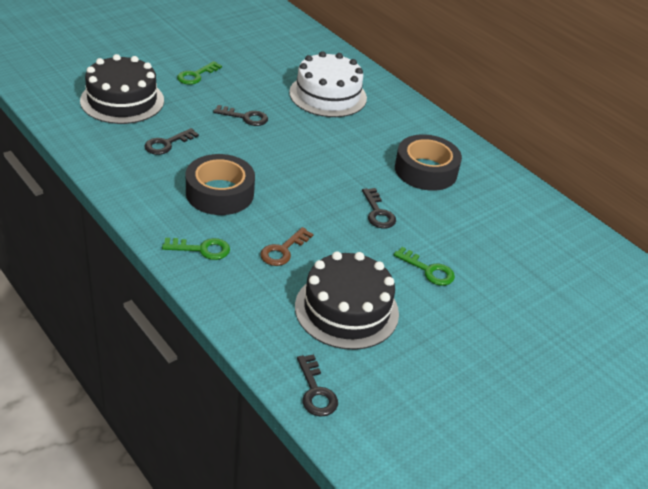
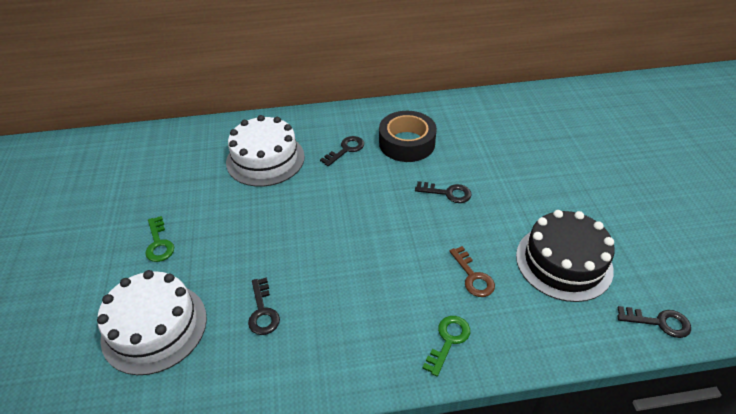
camera: 55 degrees left, 5 degrees up
black cake [80,54,164,124] -> white cake [97,270,207,375]
black tape [186,154,255,215] -> none
black key [213,105,268,126] -> black key moved to [320,136,364,166]
green key [393,247,455,286] -> none

